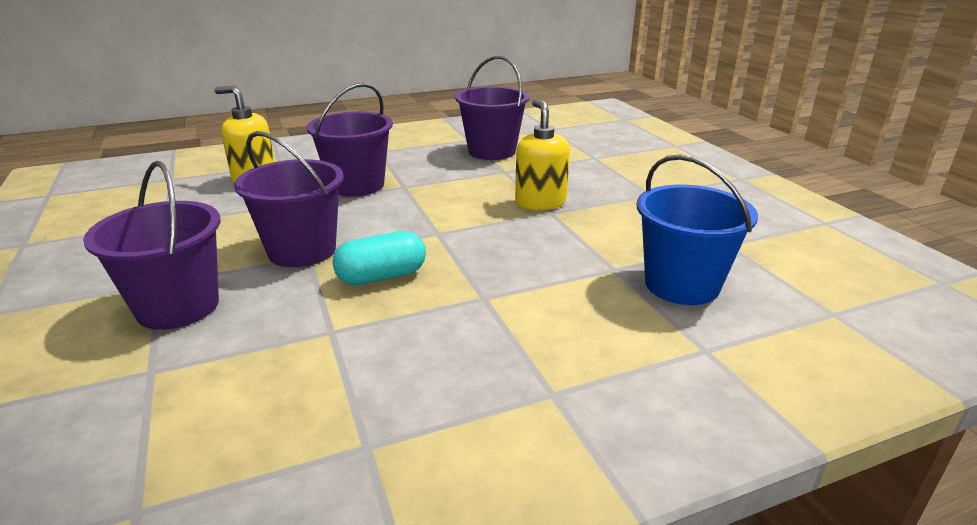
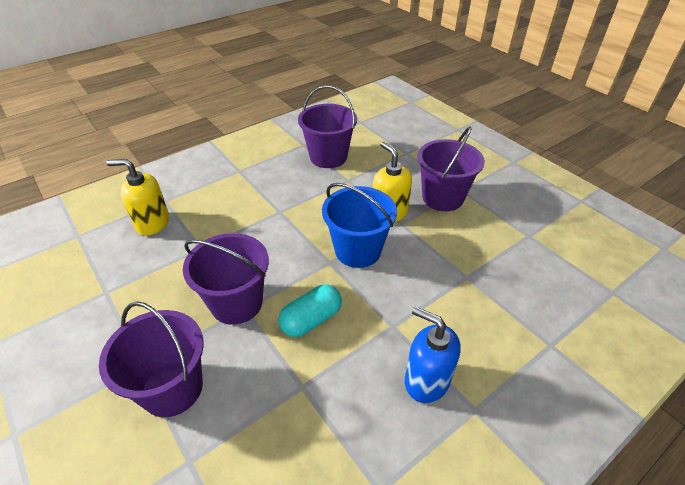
camera: 15 degrees left, 15 degrees up
purple bucket [307,83,393,197] -> purple bucket moved to [417,126,485,211]
blue bucket [637,154,758,305] -> blue bucket moved to [322,183,397,268]
none -> blue soap dispenser [405,306,461,403]

